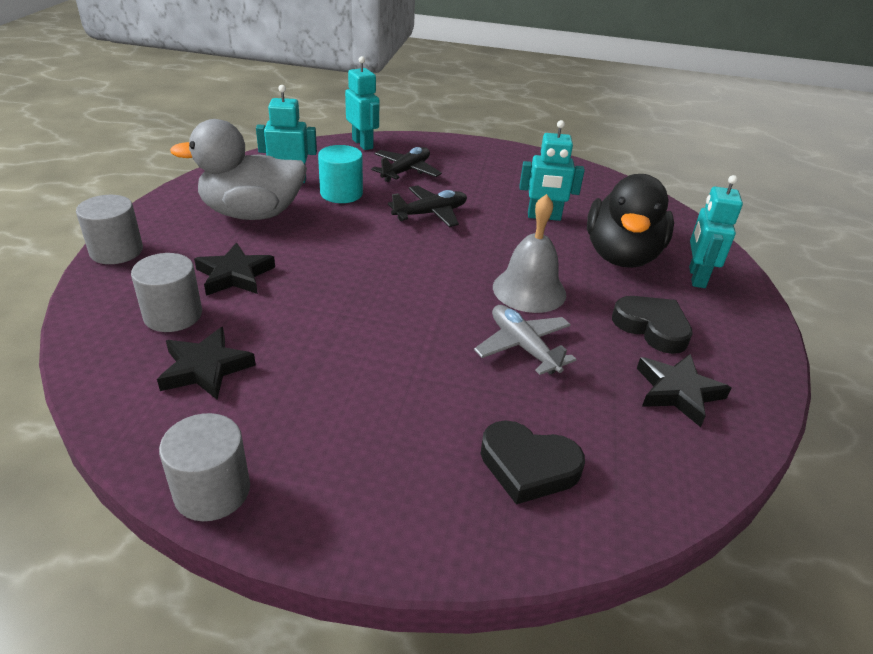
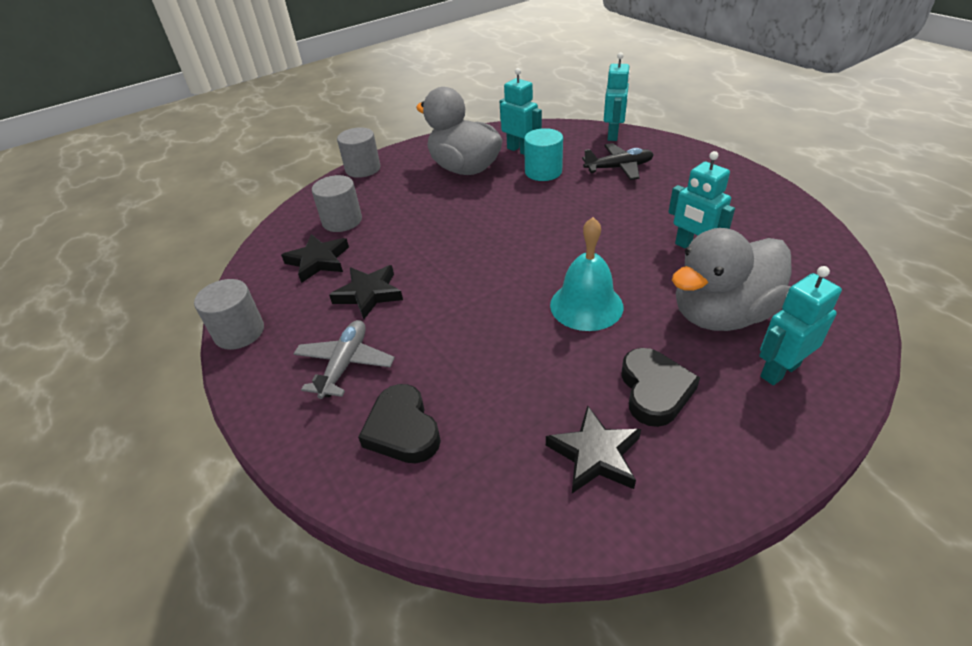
camera: 50 degrees right, 5 degrees up
black star [194,243,275,296] -> black star moved to [329,265,403,319]
black plane [388,185,467,227] -> none
grey plane [474,305,576,375] -> grey plane moved to [294,320,395,399]
grey bell [493,194,566,313] -> turquoise bell [550,217,623,331]
black duck [587,174,674,268] -> grey duck [672,228,792,331]

